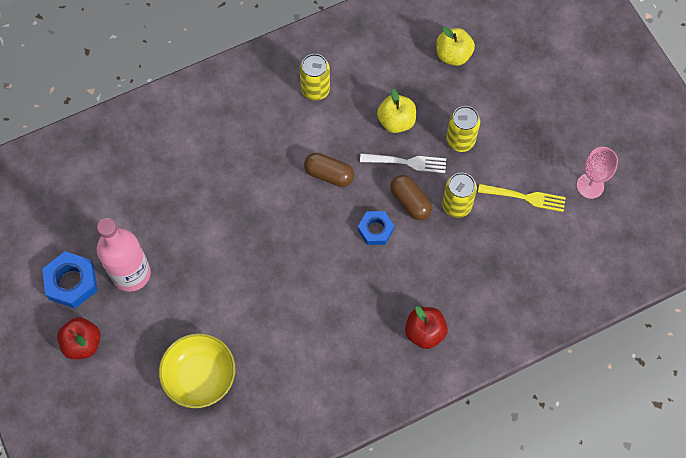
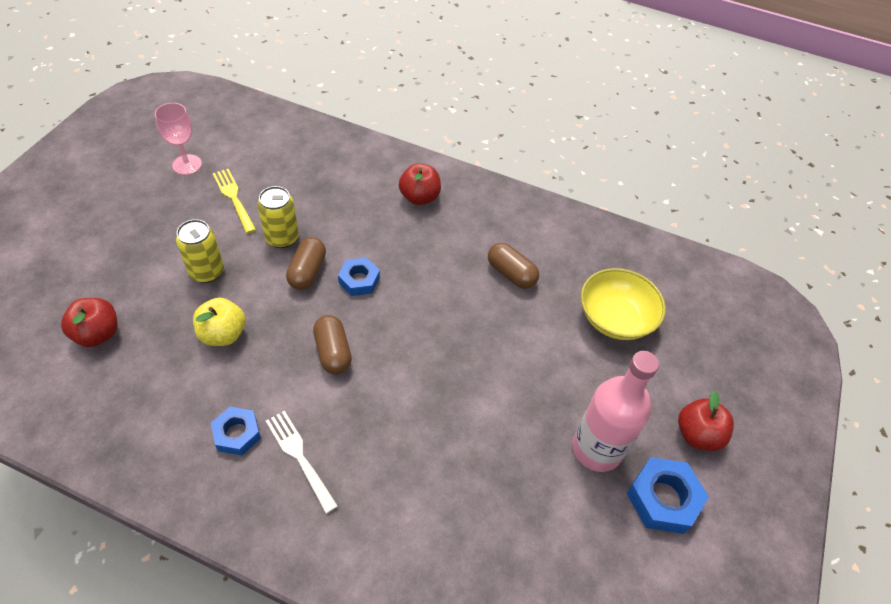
camera: 135 degrees left, 15 degrees down
yellow can [300,54,330,101] -> blue nut [211,407,261,456]
white fork [360,153,446,173] -> white fork moved to [266,411,338,514]
yellow apple [436,27,475,66] -> red apple [61,298,117,347]
none -> brown capsule [488,243,539,289]

